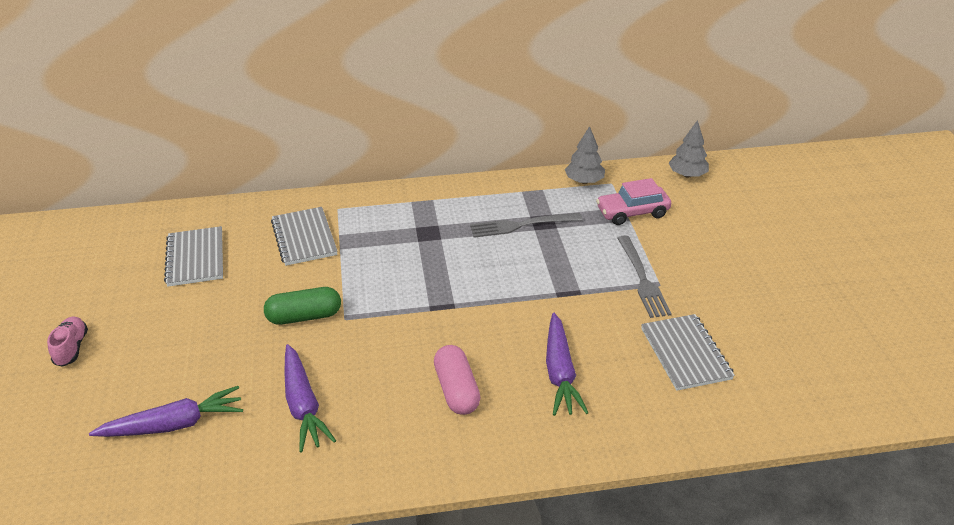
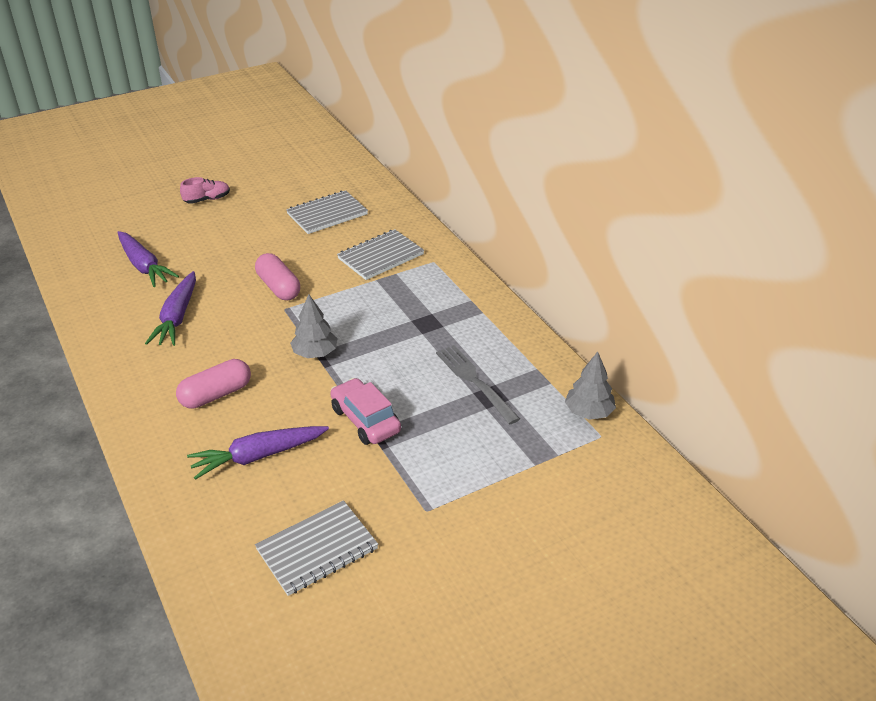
camera: 70 degrees right, 0 degrees up
green capsule [264,287,341,325] -> pink capsule [255,253,300,300]
purple carrot [285,344,336,452] -> purple carrot turned 45 degrees counterclockwise [145,271,196,346]
pink car [596,178,671,225] -> pink car moved to [330,378,401,445]
grey fork [617,235,672,318] -> none
grey tree [668,120,709,178] -> grey tree moved to [290,294,338,358]

